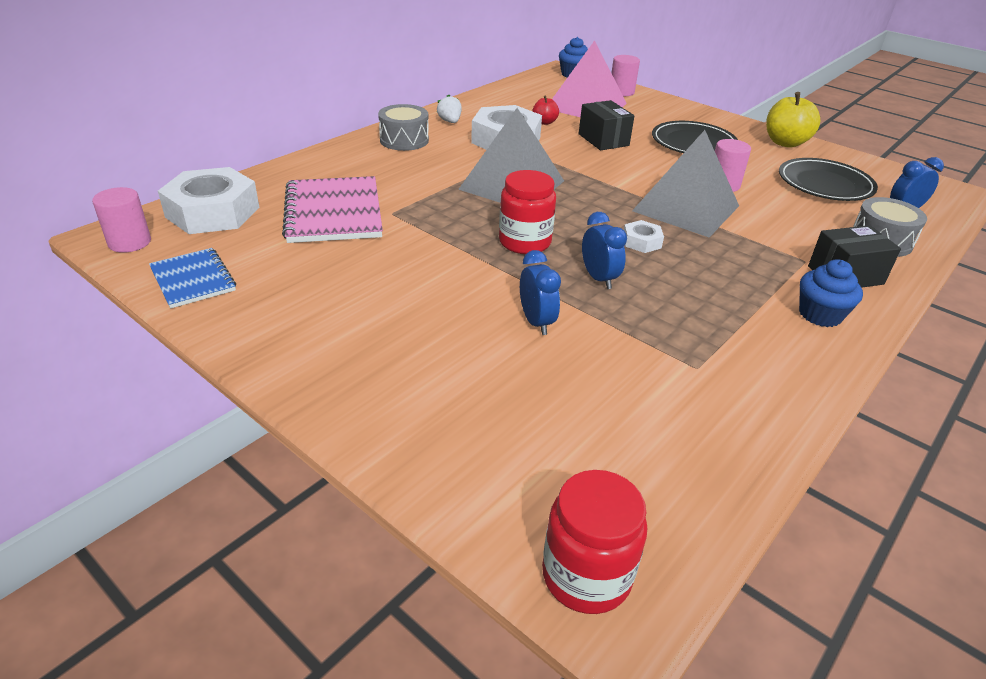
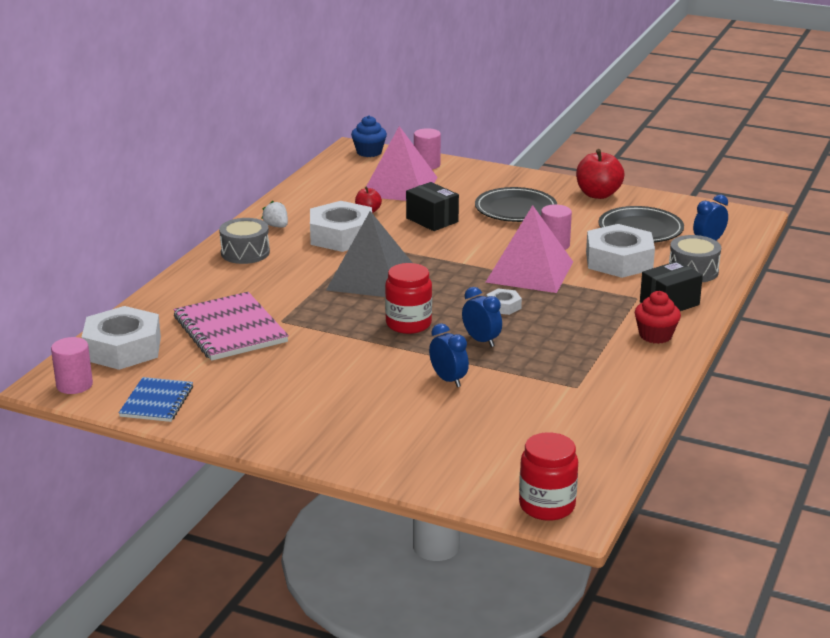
camera: 15 degrees left, 10 degrees down
blue notebook [149,248,236,309] -> blue notebook turned 60 degrees clockwise [119,377,193,422]
grey pyramid [632,130,739,237] -> pink pyramid [485,205,573,293]
yellow apple [766,92,821,148] -> red apple [576,149,624,199]
blue cupcake [799,259,863,327] -> red cupcake [634,291,681,344]
none -> white nut [586,224,655,278]

